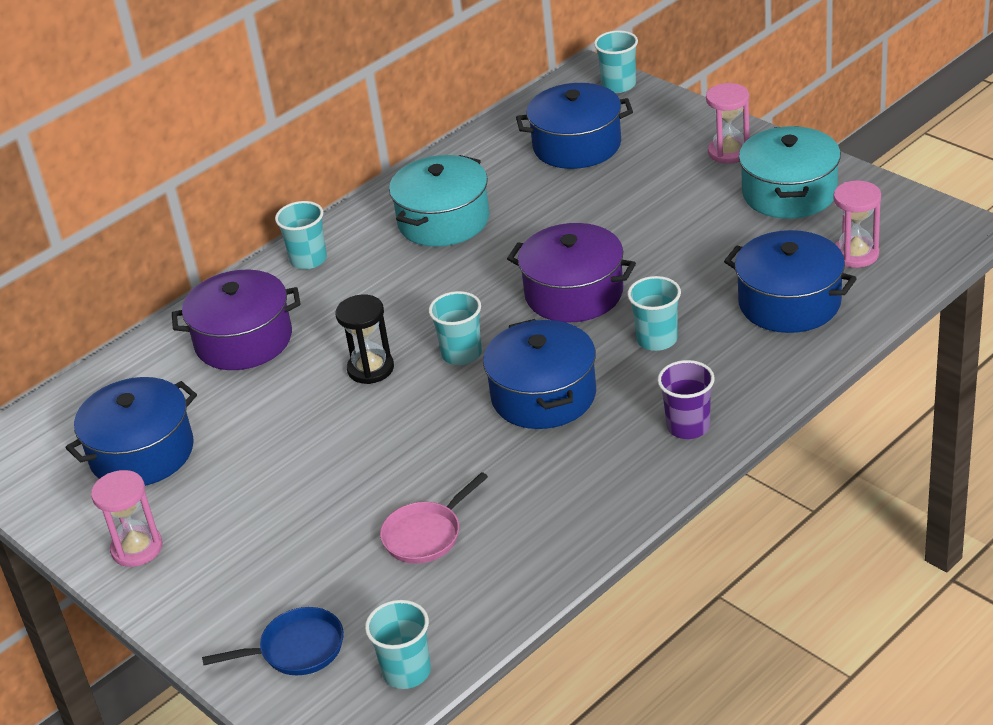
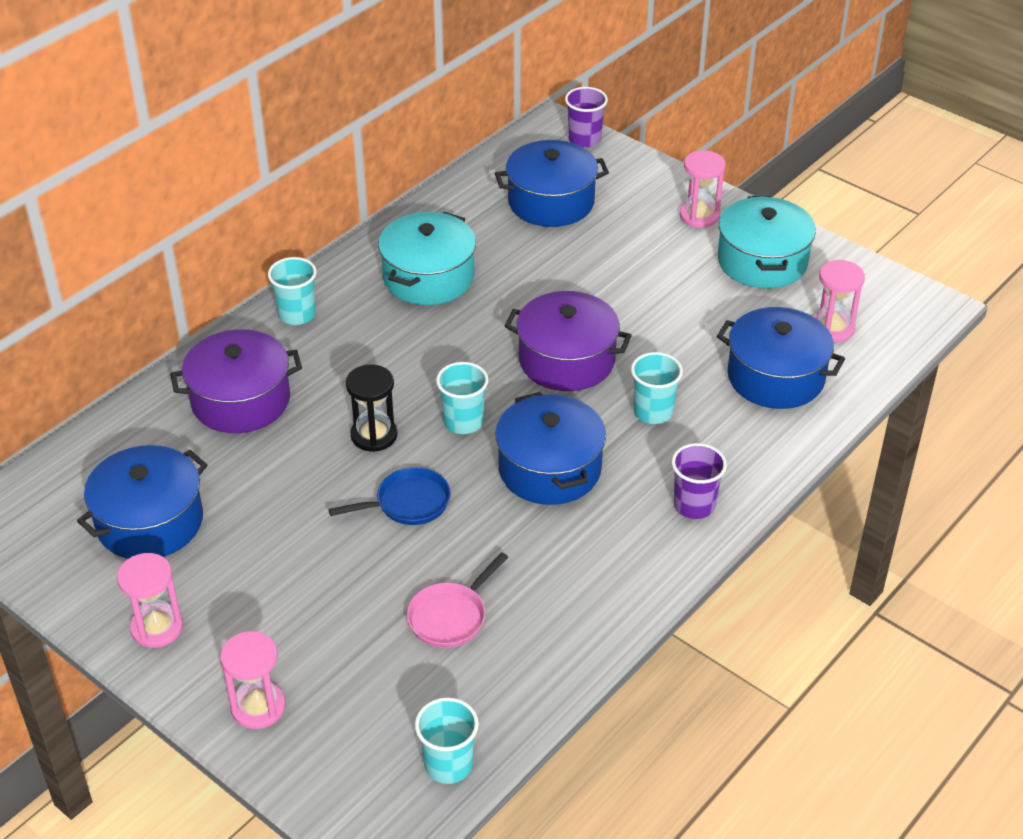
camera: 10 degrees left, 5 degrees up
blue pan [202,607,344,675] -> blue pan moved to [328,467,451,525]
turquoise cup [594,30,638,93] -> purple cup [565,87,608,148]
none -> pink hourglass [220,631,286,729]

